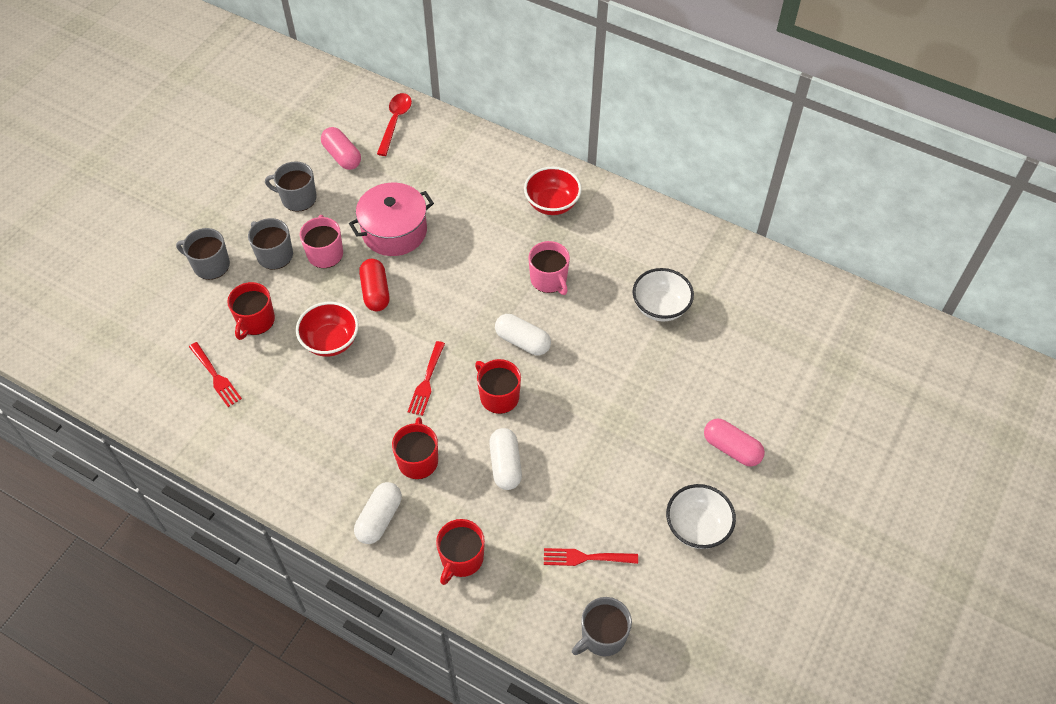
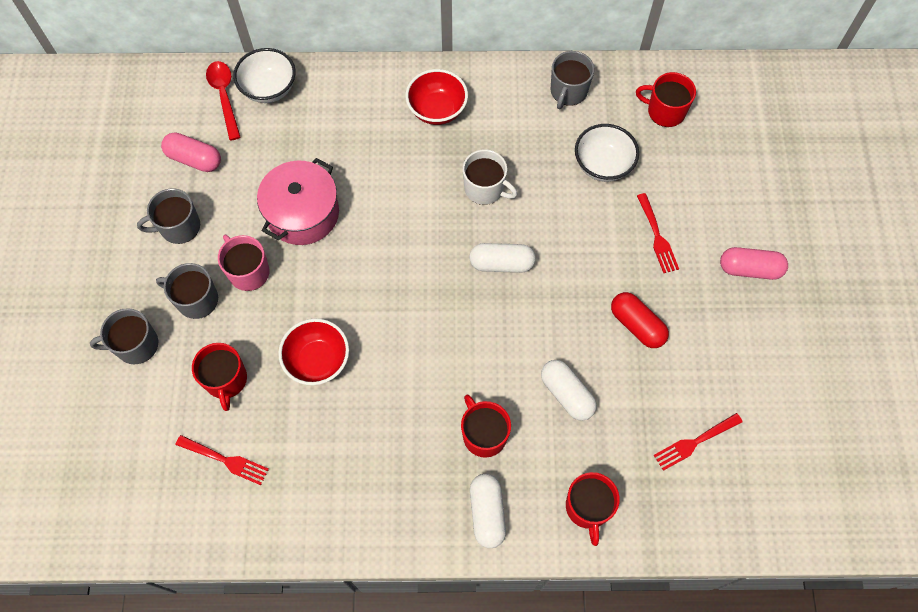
camera: 30 degrees left, 10 degrees up
red capsule [359,259,390,312] -> red capsule moved to [611,292,669,348]
red fork [408,341,445,416] -> red fork moved to [637,193,679,273]
red mug [475,359,521,414] -> red mug moved to [636,72,696,127]
pink mug [528,241,570,295] -> white mug [463,150,517,205]
grey mug [572,597,632,657] -> grey mug moved to [551,51,594,109]
white bowl [666,484,736,549] -> white bowl moved to [233,48,296,103]

